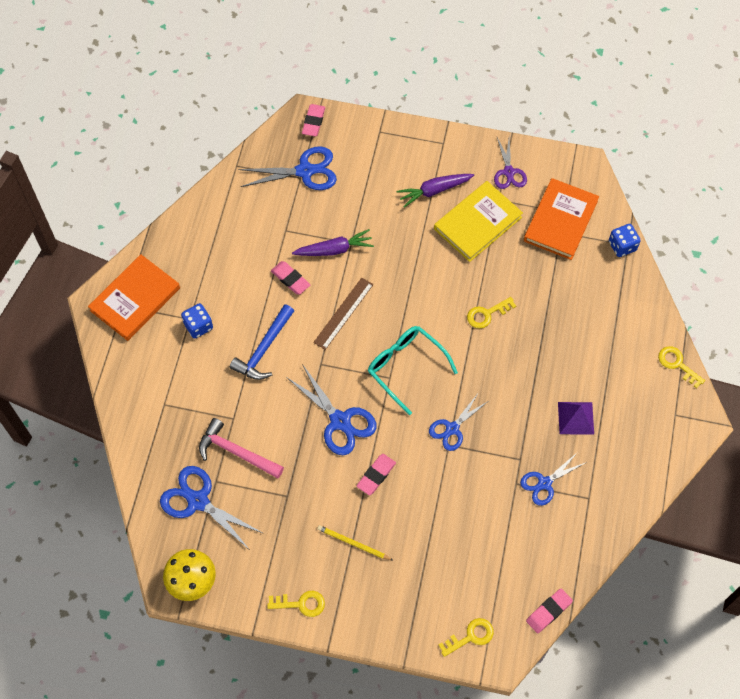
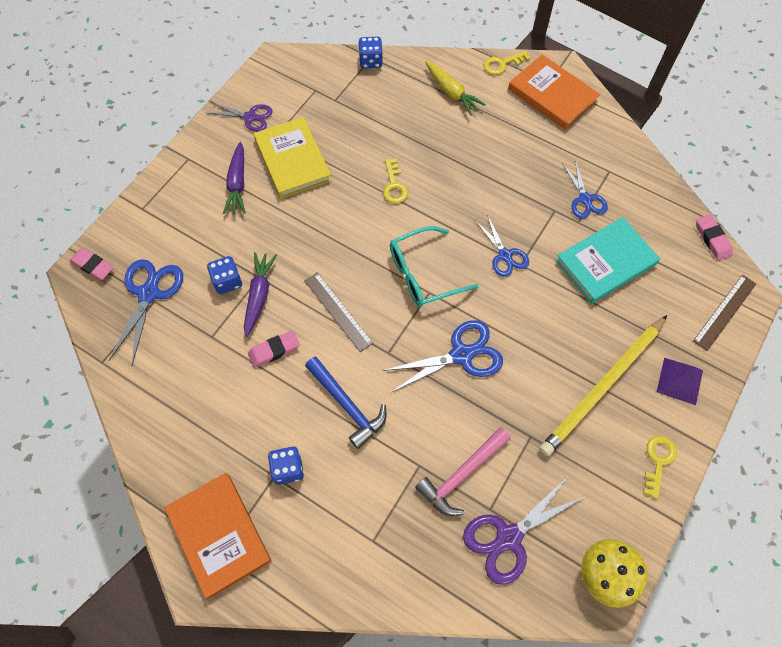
camera: 70 degrees left, 0 degrees up
blue scissors [160,466,264,550] -> purple scissors [463,477,586,585]
yellow pencil [317,525,393,561] -> yellow pencil [539,315,667,456], size x2.24
pink eraser [357,454,396,495] -> none
yellow key [439,618,494,657] -> brown ruler [693,275,756,351]
orange book [524,178,599,260] -> orange book moved to [508,55,600,130]
purple pyramid [558,402,594,435] -> purple pyramid moved to [657,358,703,405]
none -> blue dice [207,256,242,294]
none -> yellow carrot [425,61,486,116]
none -> turquoise book [555,217,660,304]

